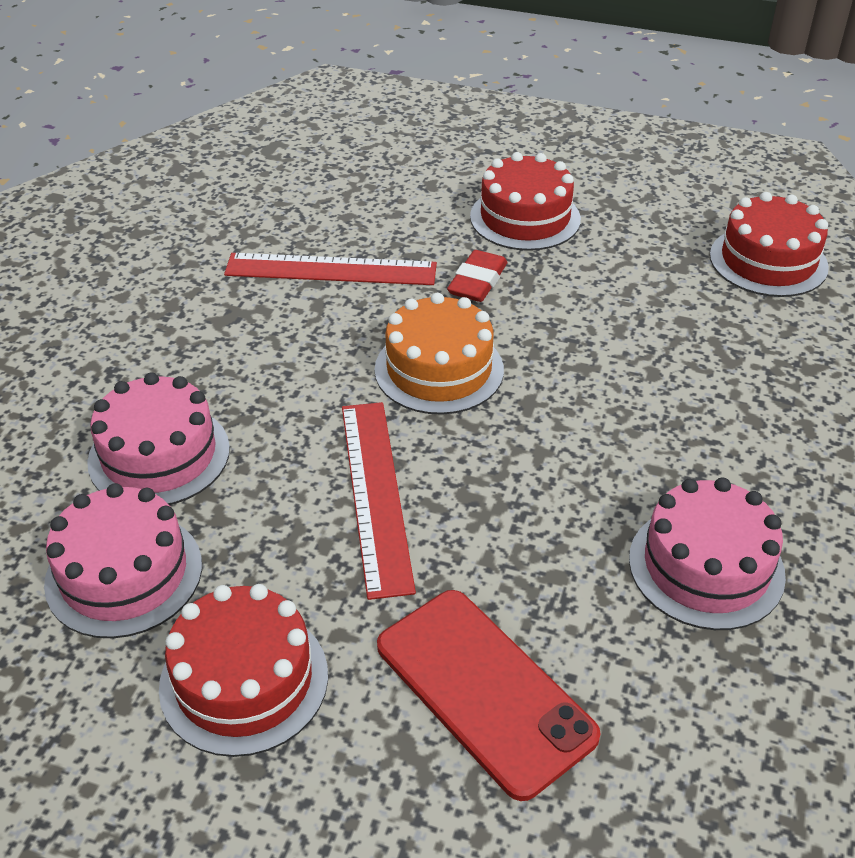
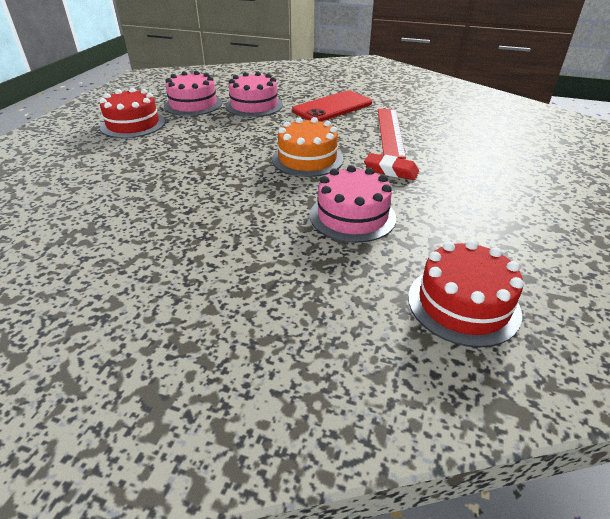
camera: 90 degrees right, 5 degrees down
red ruler [342,402,416,600] -> none
red phone [377,590,601,801] -> red phone moved to [292,91,372,122]
red cake [470,152,581,251] -> none
pink cake [629,478,786,630] -> pink cake moved to [310,165,396,243]

